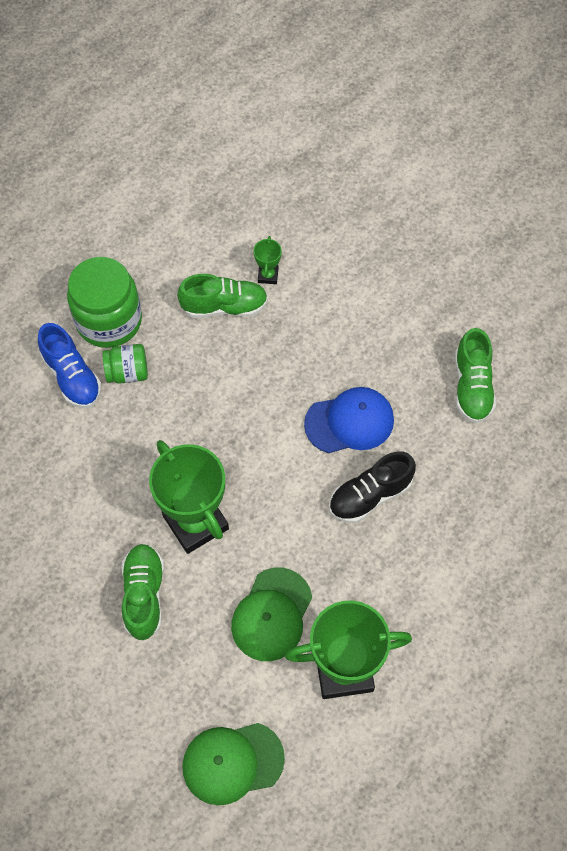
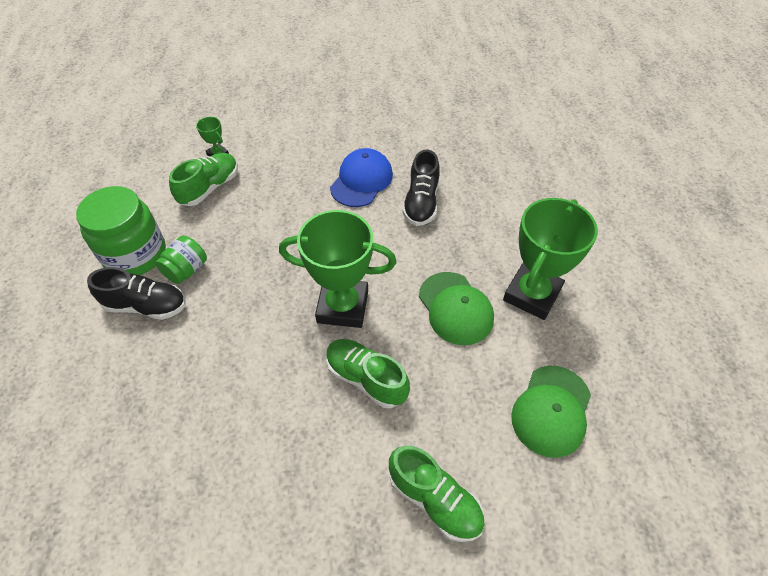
camera: 50 degrees left, 10 degrees down
blue shoe [38,323,102,408] -> black shoe [87,267,186,320]
green shoe [455,328,496,423] -> green shoe moved to [389,445,485,542]

